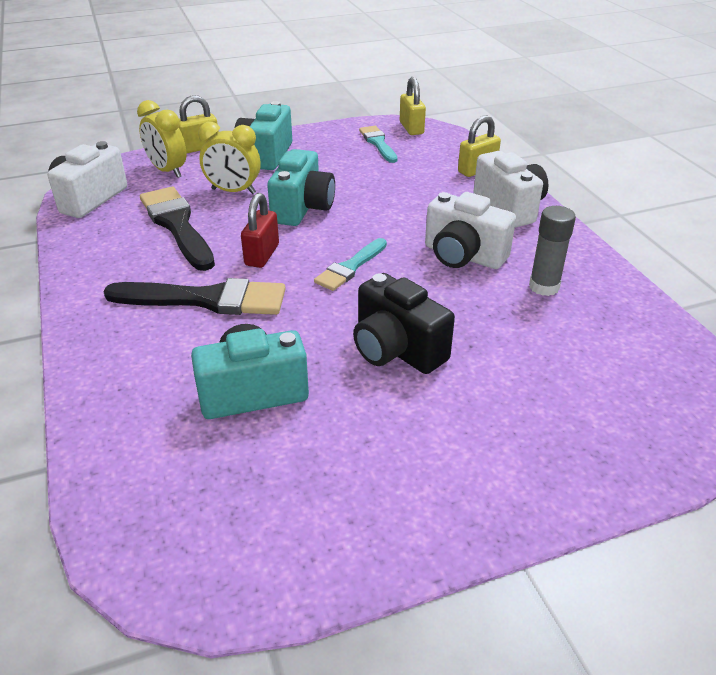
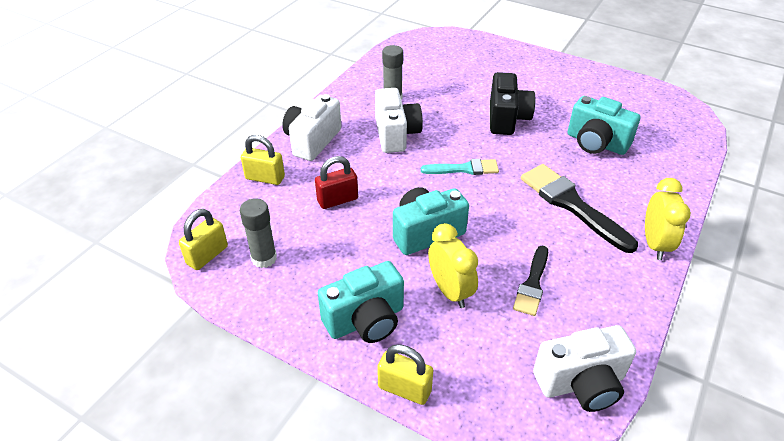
camera: 130 degrees left, 5 degrees up
yellow clock [137,100,186,178] -> yellow clock moved to [645,178,691,260]
black brush [140,187,215,271] -> black brush [513,246,548,316], size x0.60
red padlock [241,193,279,268] -> red padlock moved to [315,156,358,209]
turquoise brush [359,126,398,163] -> grey glue stick [240,198,277,268]

